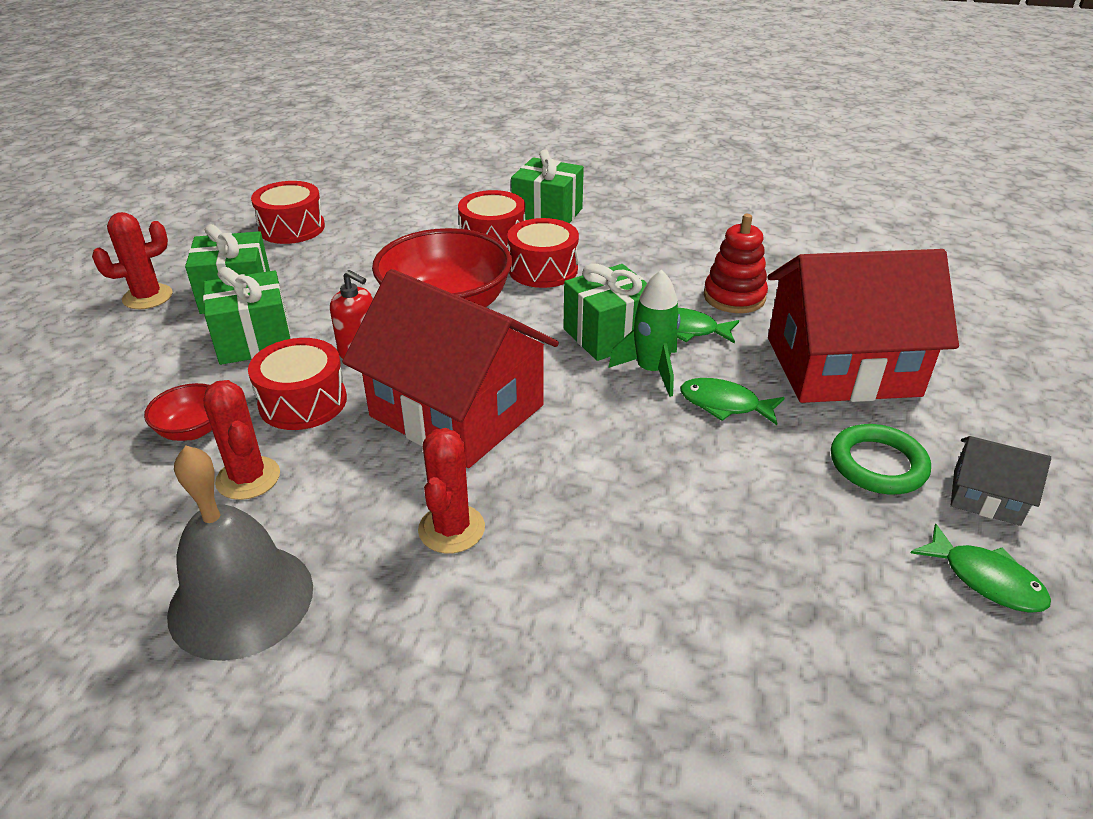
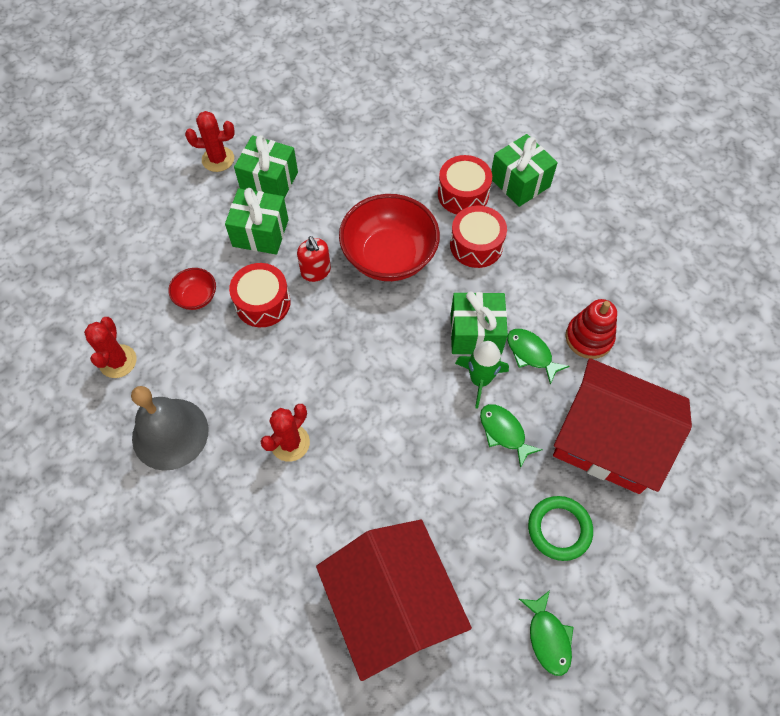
camera: 30 degrees right, 25 degrees up
red cactus [203,380,280,500] -> red cactus moved to [84,317,136,378]
red drum [251,181,325,244] -> none
red house [342,269,559,468] -> red house moved to [316,520,472,681]
grey house [951,436,1051,526] -> none

